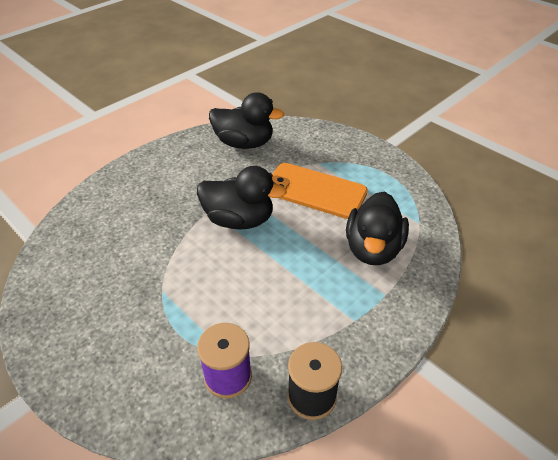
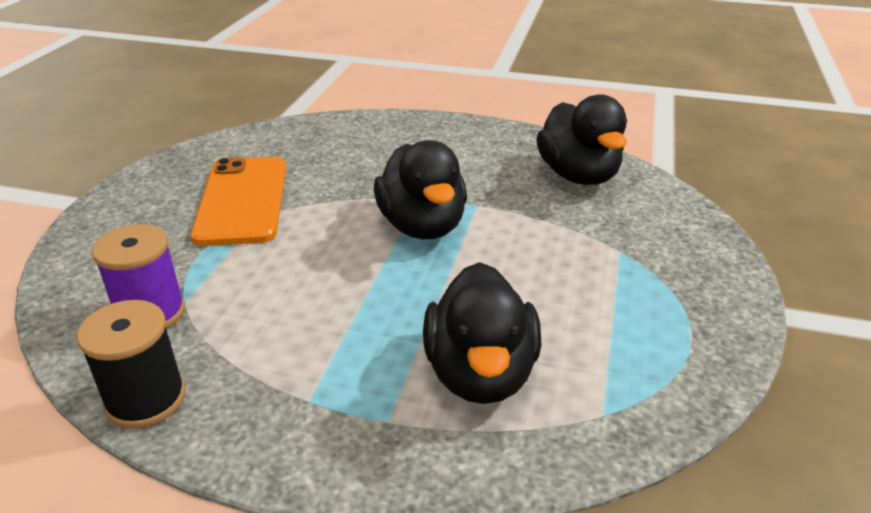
camera: 60 degrees right, 10 degrees down
orange phone [272,163,368,219] -> orange phone moved to [191,157,286,246]
black duck [346,192,409,265] -> black duck turned 75 degrees counterclockwise [423,262,541,404]

